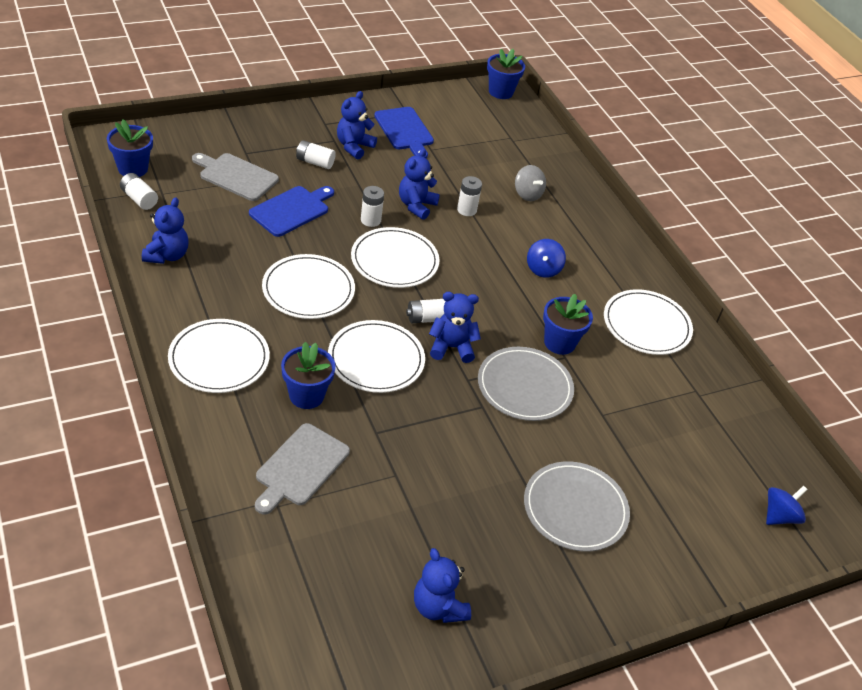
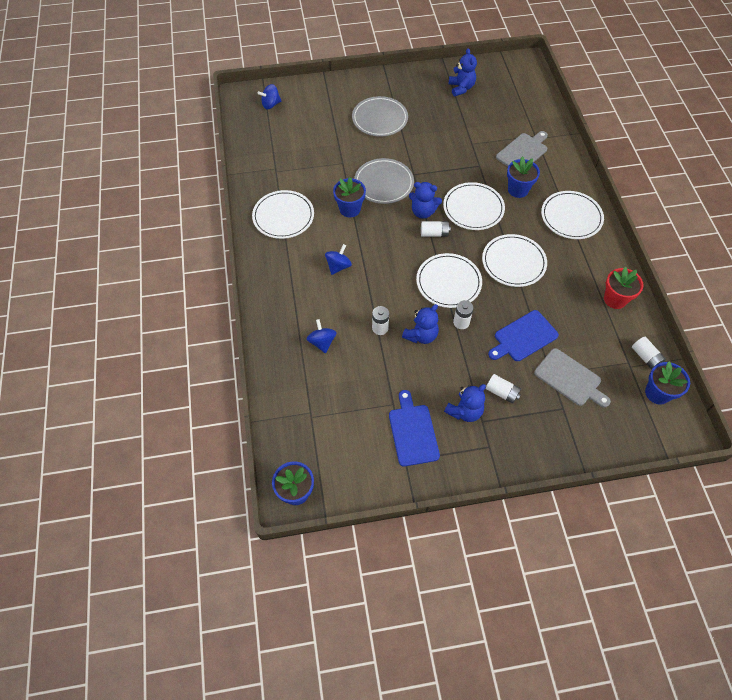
camera: 160 degrees left, 15 degrees up
blue teddy bear [142,197,188,264] -> red flower pot [604,267,644,309]
grey spinning top [515,165,546,201] -> blue spinning top [306,319,337,353]

